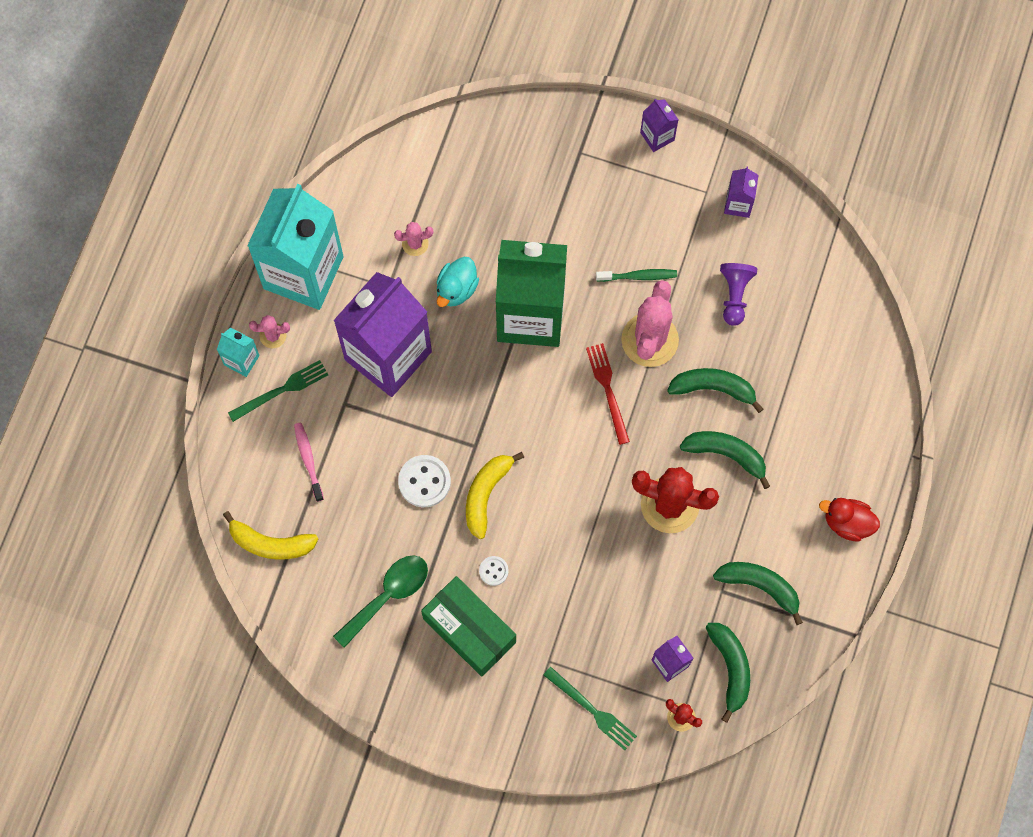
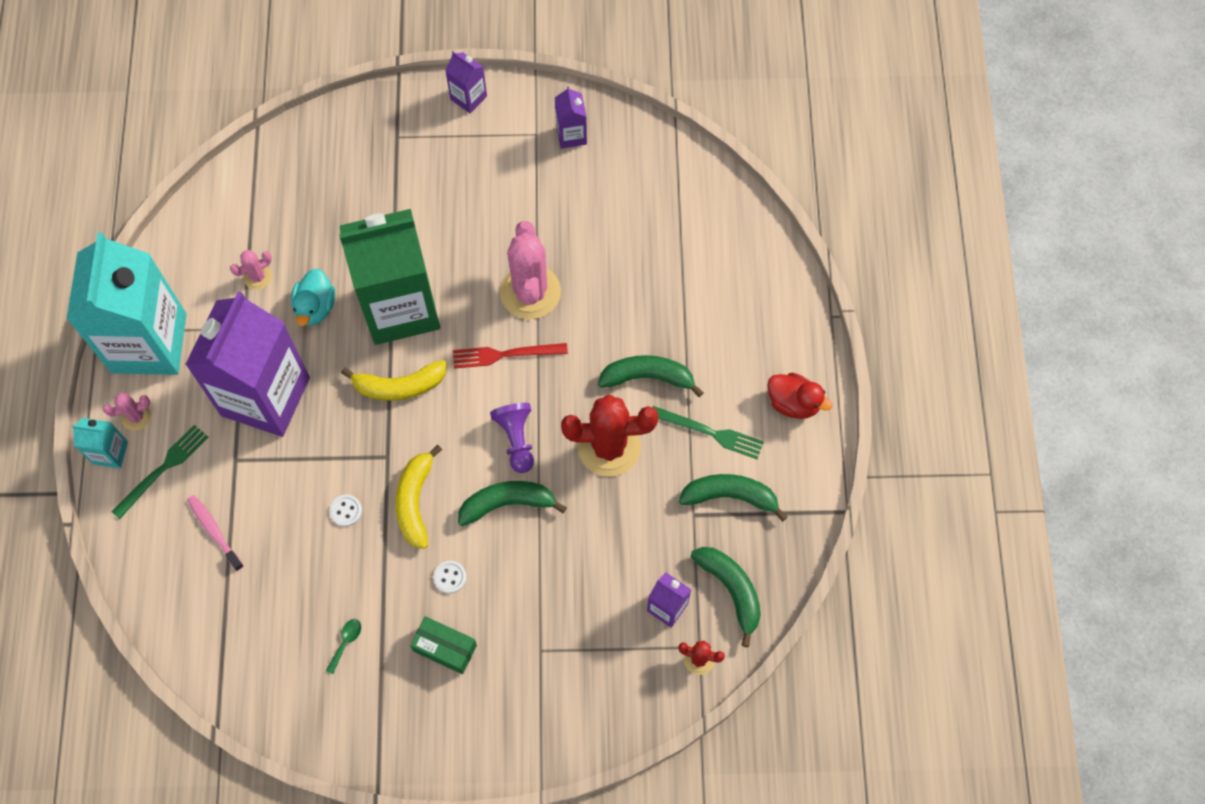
camera: 20 degrees left, 5 degrees down
yellow banana [223,511,318,560] -> yellow banana moved to [341,360,447,401]
green spoon [333,555,428,648] -> green spoon [326,619,361,674], size x0.44
white button [398,455,451,507] -> white button [329,495,362,527], size x0.56
green box [421,576,516,677] -> green box [410,616,477,674], size x0.59
green fork [543,667,637,750] -> green fork moved to [653,406,764,459]
red fork [586,343,630,445] -> red fork turned 60 degrees counterclockwise [453,343,568,369]
green toothbrush [596,269,677,282] -> none
green banana [667,368,763,413] -> green banana moved to [458,481,567,526]
purple pawn [720,263,757,326] -> purple pawn moved to [490,403,534,473]
red duck [819,498,880,542] -> red duck turned 150 degrees counterclockwise [767,373,833,419]

